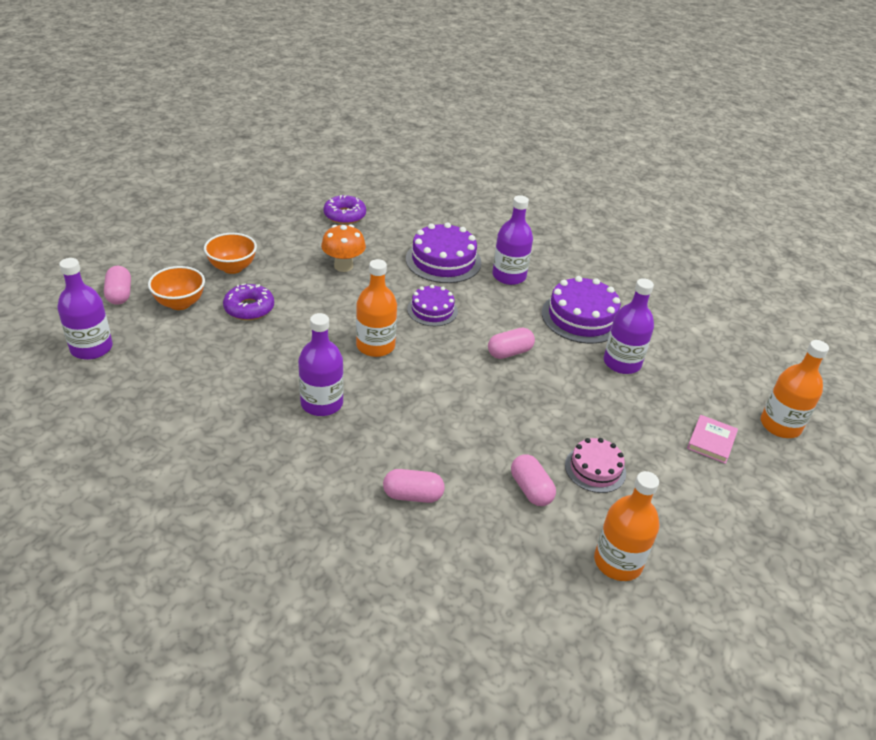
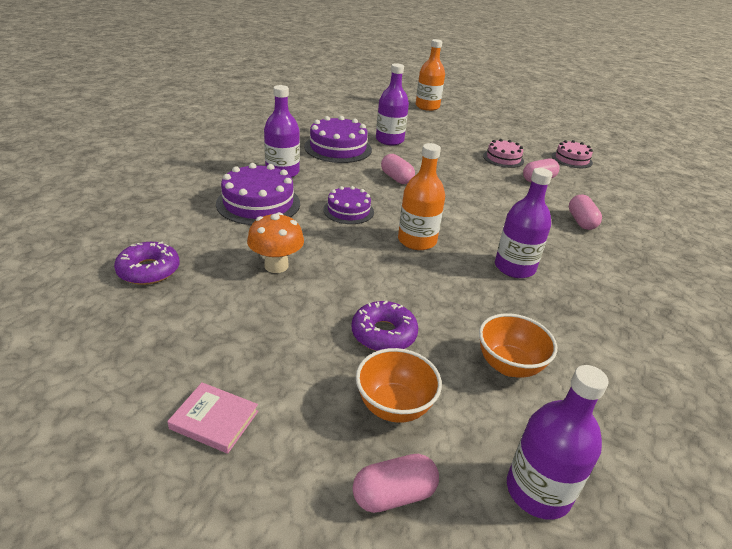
camera: 95 degrees left, 5 degrees down
orange bowl [204,233,257,274] -> orange bowl moved to [479,313,557,378]
orange bottle [594,471,659,581] -> pink cake [552,140,593,168]
pink book [687,415,738,464] -> pink book moved to [167,382,258,454]

